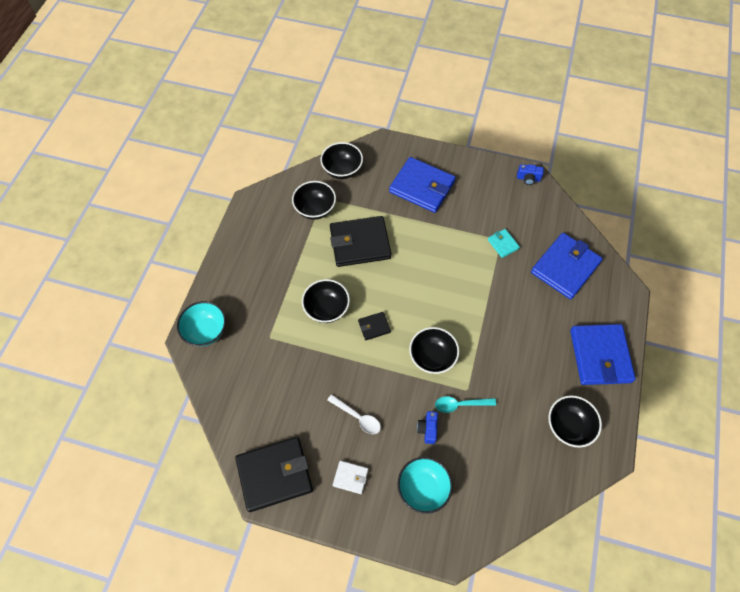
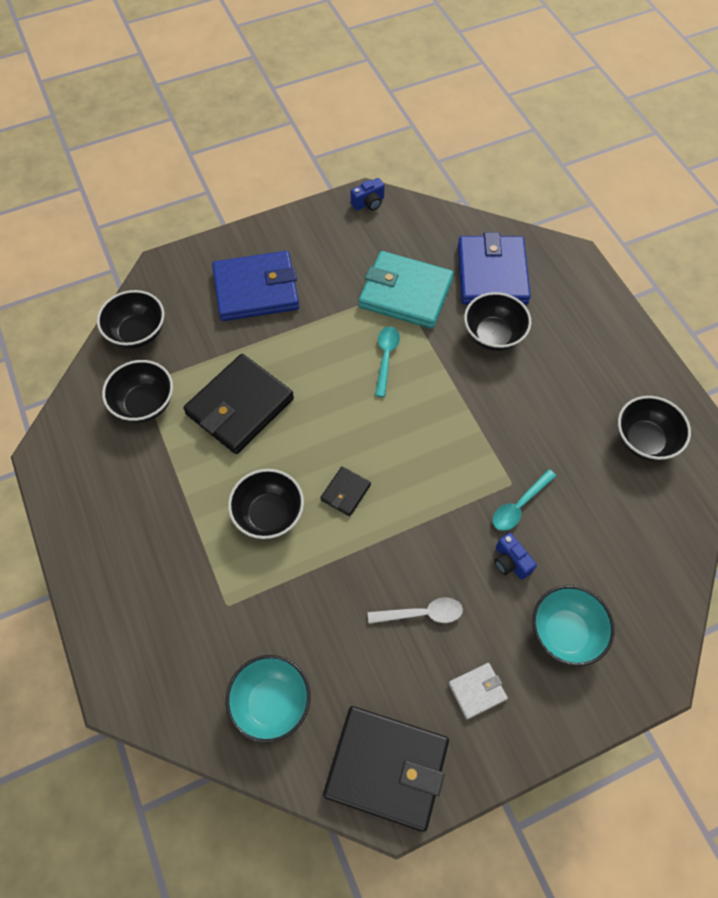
camera: 40 degrees left, 0 degrees up
turquoise bowl [177,301,226,346] -> turquoise bowl moved to [226,655,311,743]
black wallet [235,437,313,512] -> black wallet turned 75 degrees clockwise [323,706,449,832]
black bowl [409,327,459,374] -> black bowl moved to [464,292,531,351]
turquoise wallet [488,229,520,258] -> turquoise wallet [359,251,454,329], size x2.18
blue wallet [570,324,636,385] -> none
none -> turquoise spoon [375,326,400,397]

